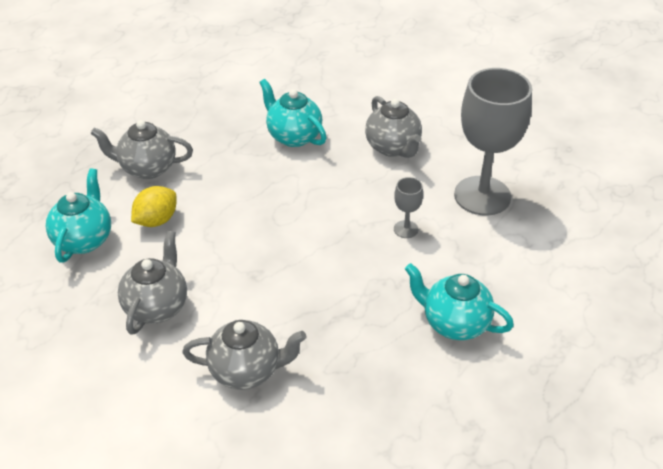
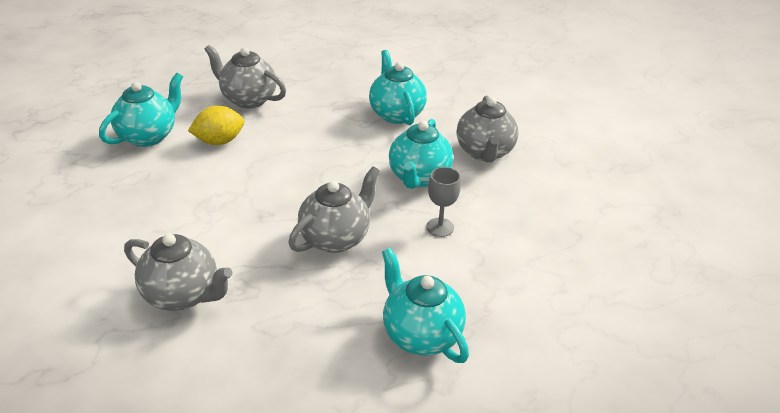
camera: 25 degrees right, 5 degrees down
grey teapot [118,231,187,335] -> grey teapot moved to [288,166,380,253]
grey goblet [454,68,532,215] -> none
none -> turquoise teapot [389,119,453,189]

